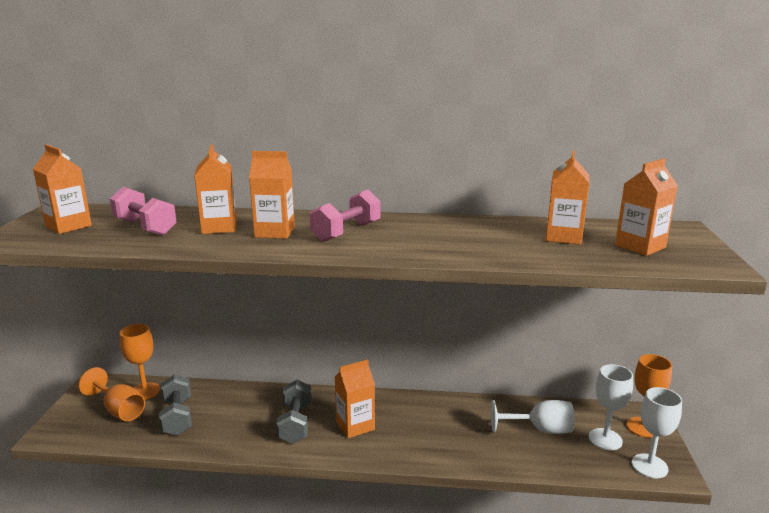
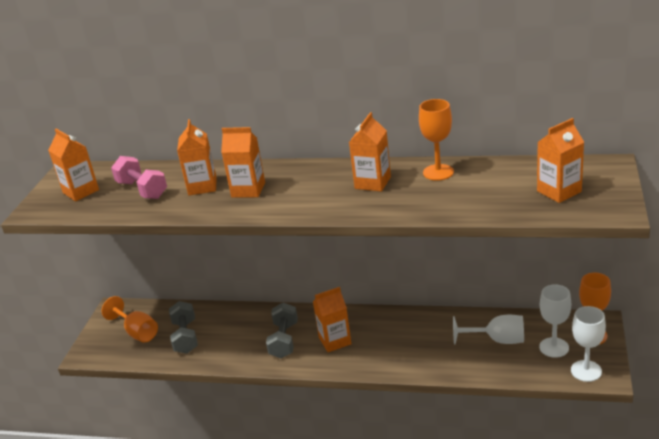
camera: 10 degrees right, 10 degrees up
orange goblet [120,324,160,400] -> orange goblet moved to [419,99,454,181]
pink dumbbell [310,190,381,242] -> none
orange carton [546,151,590,245] -> orange carton moved to [349,112,391,191]

